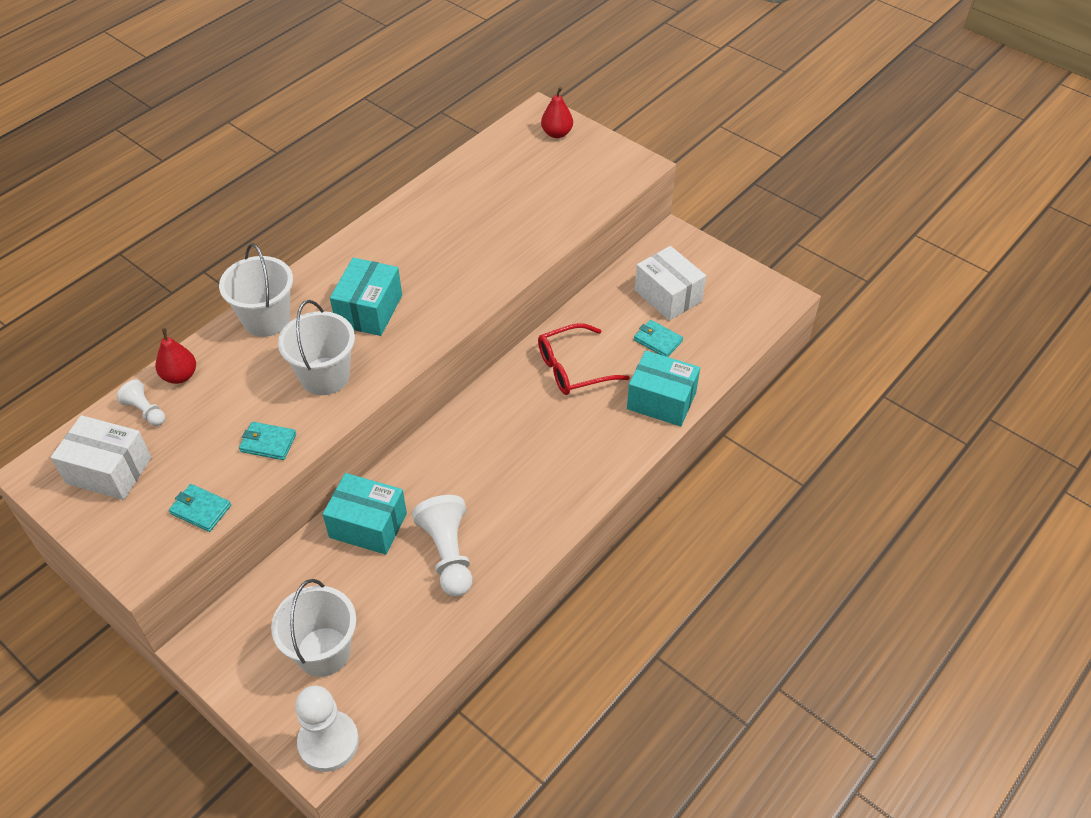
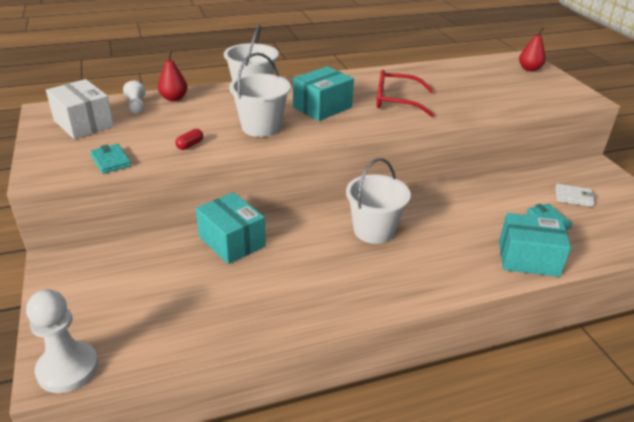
camera: 30 degrees right, 15 degrees down
turquoise wallet [239,422,296,460] -> red capsule [175,129,203,150]
white bucket [271,579,356,677] -> white bucket moved to [346,158,411,244]
white pawn [412,495,472,597] -> none
red glasses [538,323,630,395] -> red glasses moved to [377,70,434,117]
turquoise box [627,351,700,426] -> turquoise box turned 45 degrees counterclockwise [499,213,571,277]
white box [635,246,706,321] -> white wallet [555,184,595,207]

